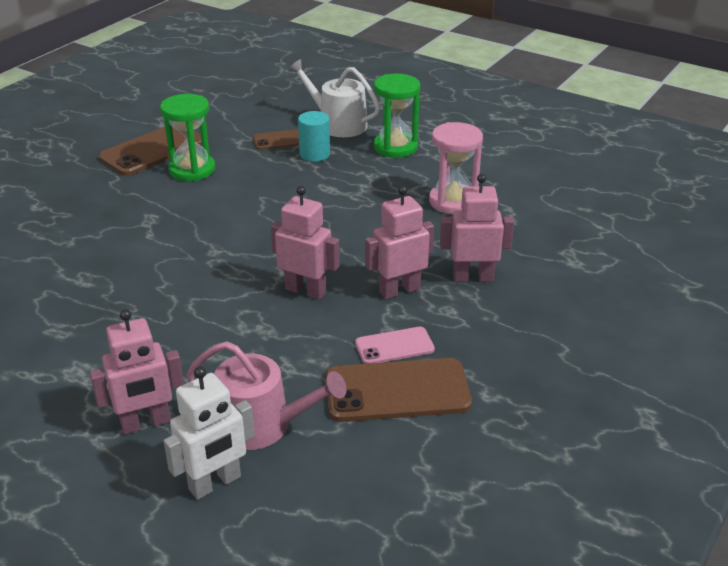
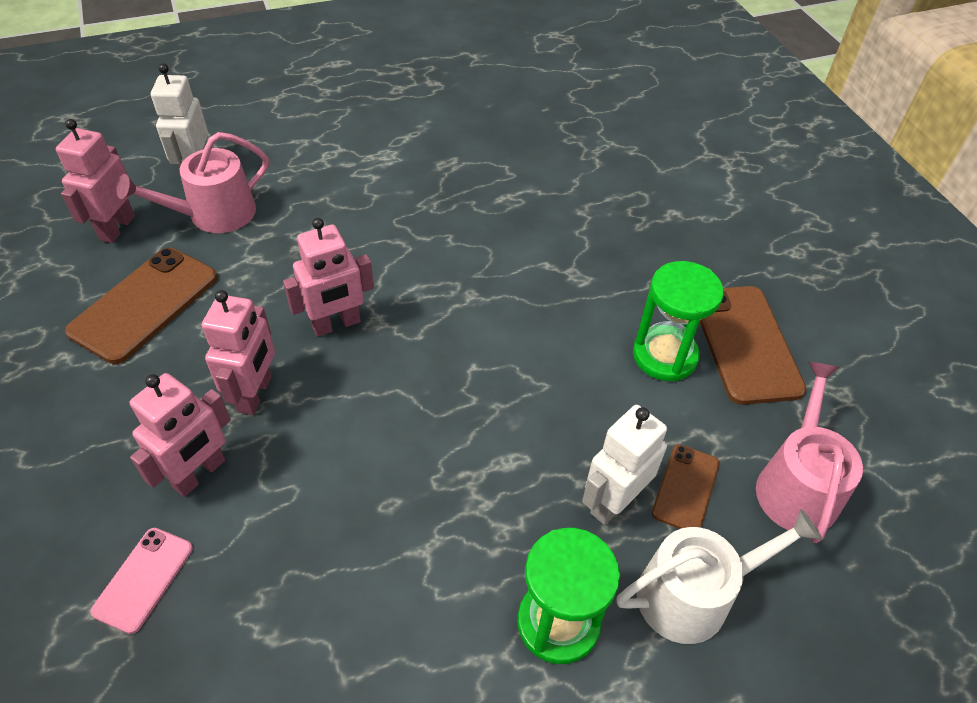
camera: 125 degrees right, 15 degrees up
pink robot [90,309,184,434] -> pink robot moved to [55,119,135,243]
turquoise cylinder [298,111,330,162] -> white robot [582,405,667,525]
pink phone [355,327,435,364] -> pink phone moved to [90,528,193,634]
pink hourglass [429,122,483,214] -> none
none -> pink watering can [756,362,863,543]

